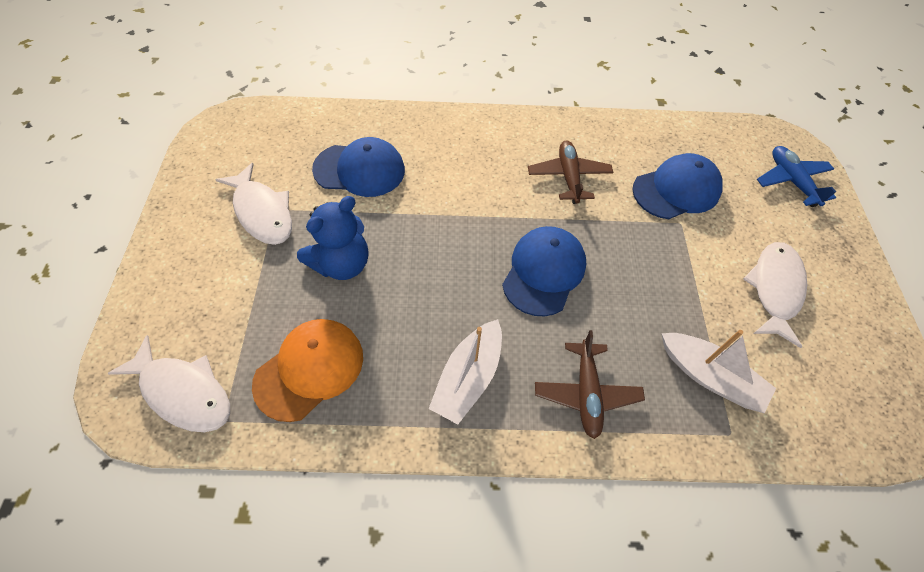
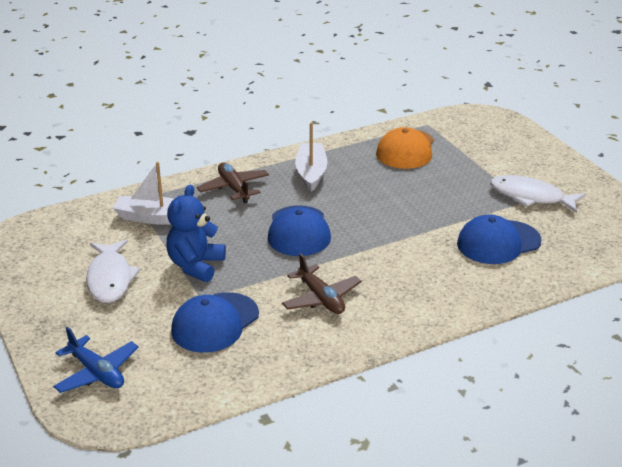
camera: 155 degrees right, 25 degrees down
white fish [107,335,230,432] -> none
blue teddy bear [297,196,368,280] -> blue teddy bear moved to [166,185,226,282]

